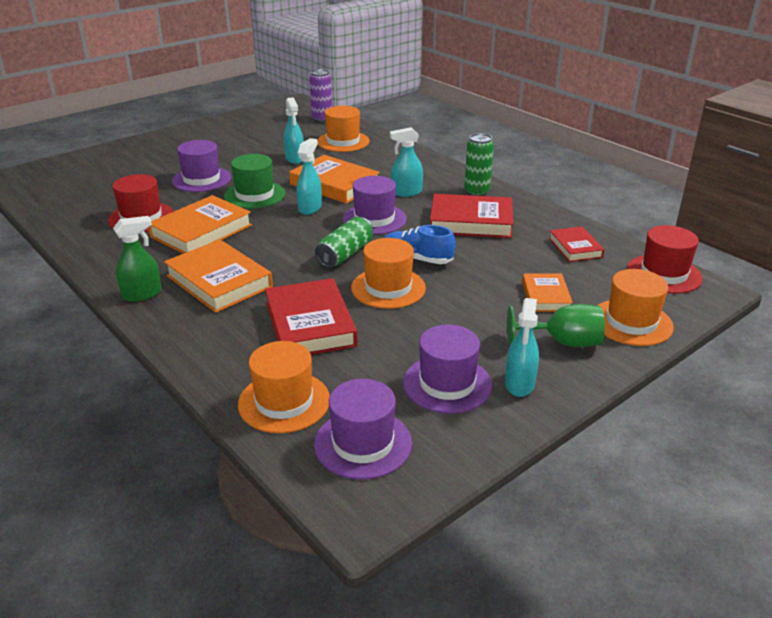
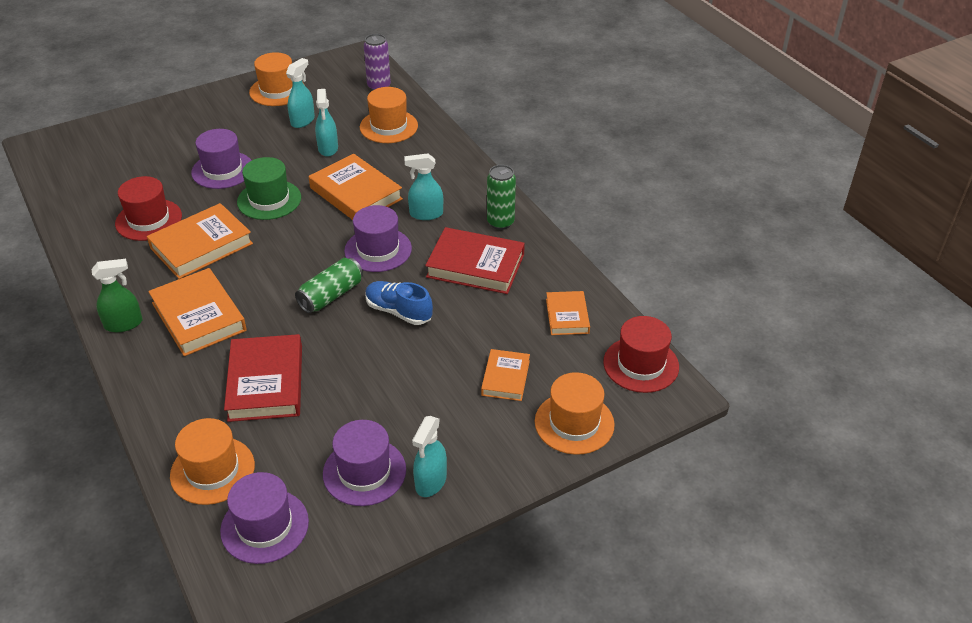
camera: 10 degrees right, 10 degrees up
turquoise spray bottle [297,138,322,215] -> turquoise spray bottle moved to [286,58,315,128]
orange hat [351,238,426,309] -> orange hat moved to [249,52,305,106]
green goblet [507,304,605,347] -> none
red book [549,226,604,262] -> orange book [546,291,590,335]

